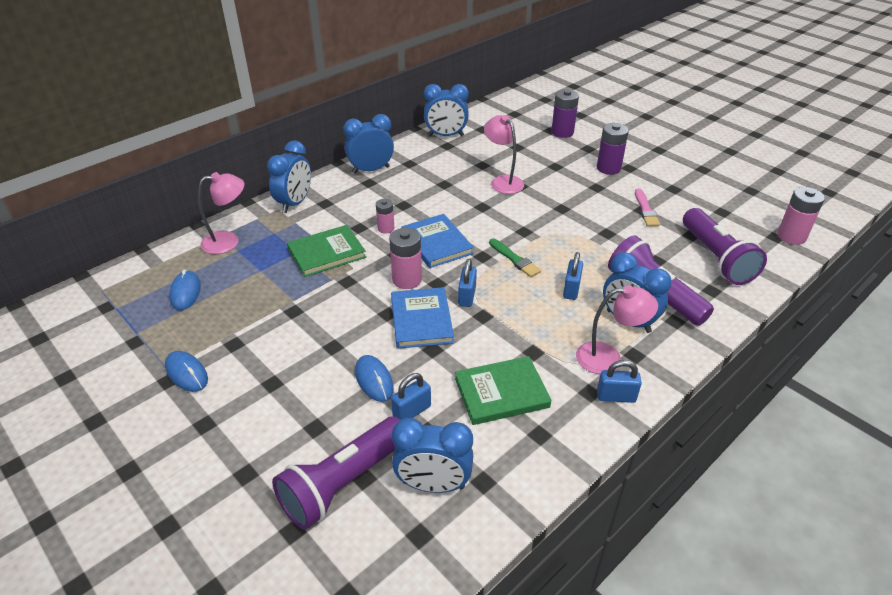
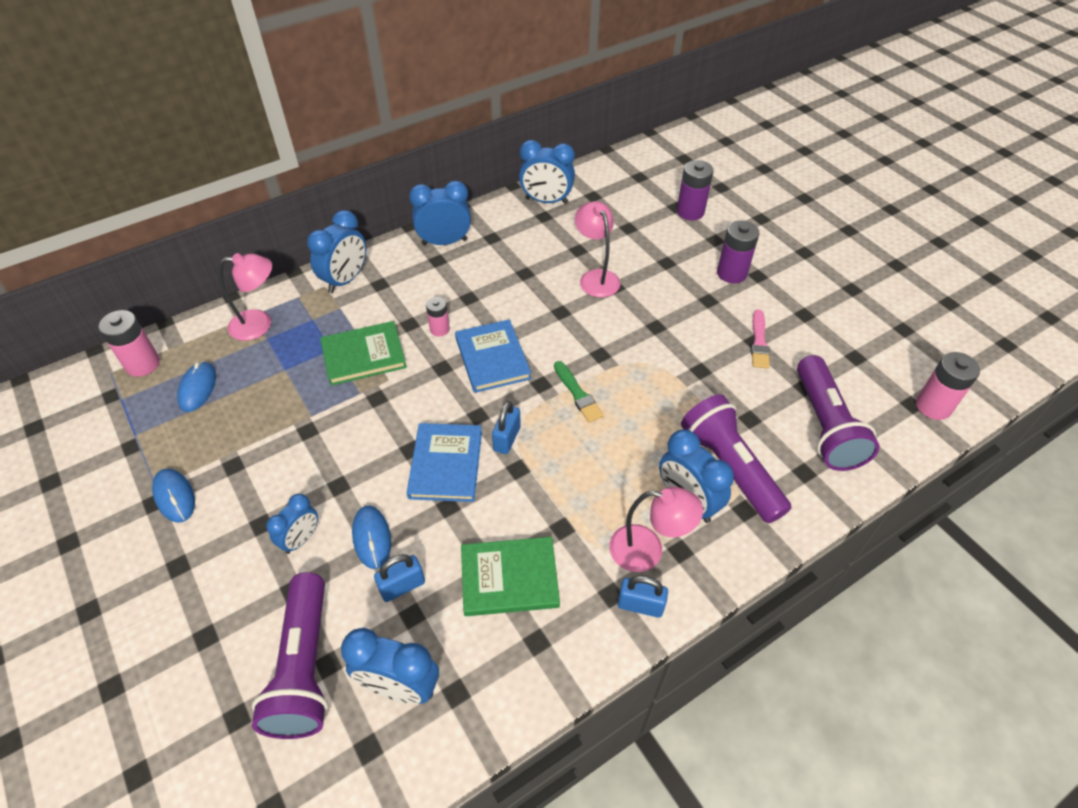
camera: 10 degrees right, 10 degrees up
purple flashlight [272,416,400,530] -> purple flashlight turned 60 degrees counterclockwise [252,572,328,739]
pink battery [389,228,422,289] -> pink battery moved to [98,310,160,377]
blue padlock [563,252,583,300] -> none
none -> blue clock [266,494,318,554]

